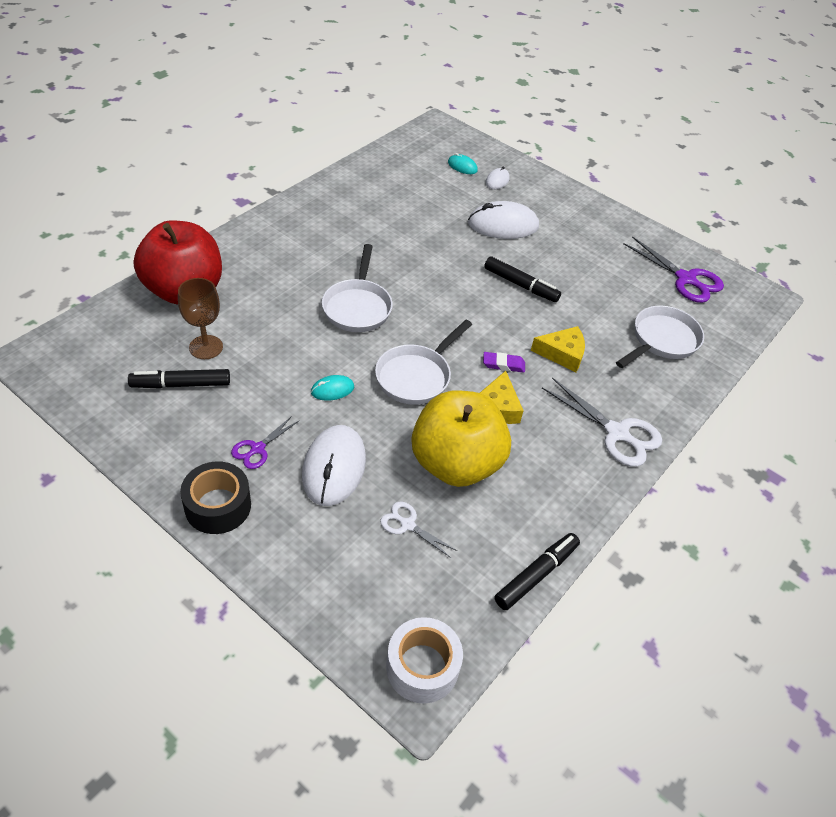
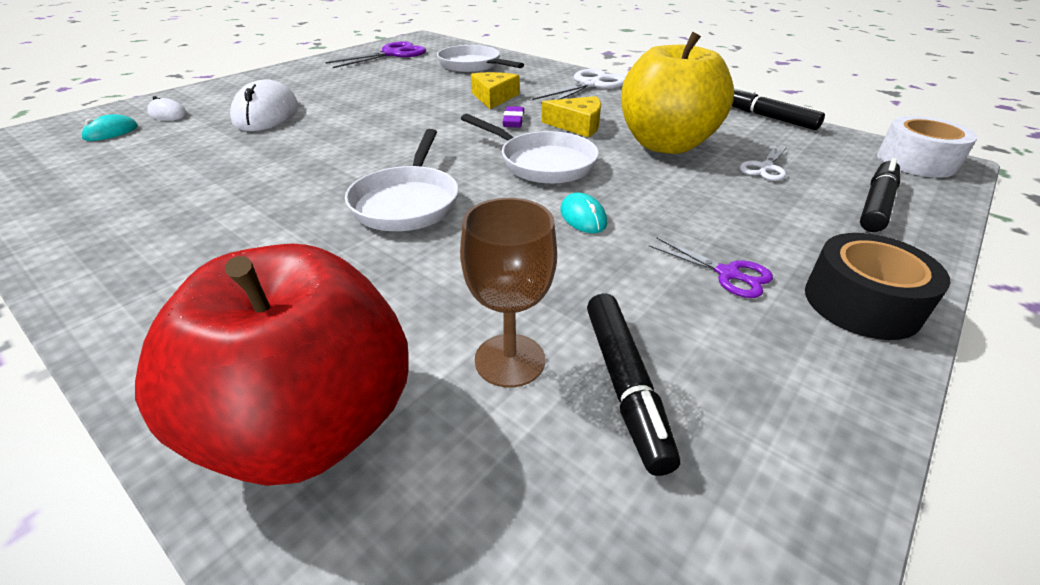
camera: 85 degrees left, 10 degrees down
white mouse [302,425,366,506] -> none
white pan [322,244,393,332] -> white pan turned 90 degrees clockwise [345,129,459,231]
black marker [484,256,561,302] -> black marker moved to [860,158,900,232]

